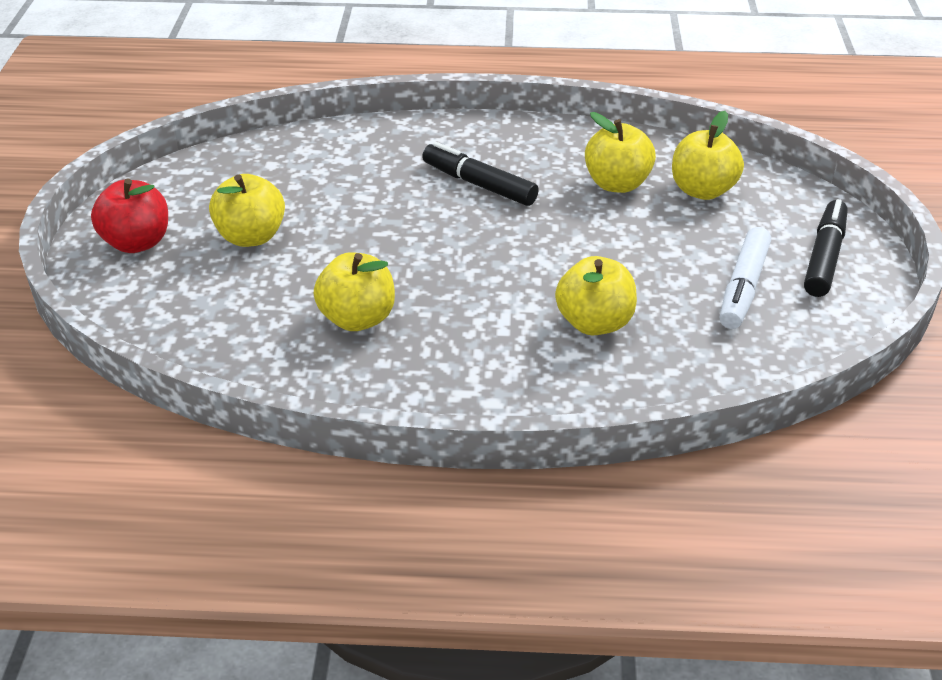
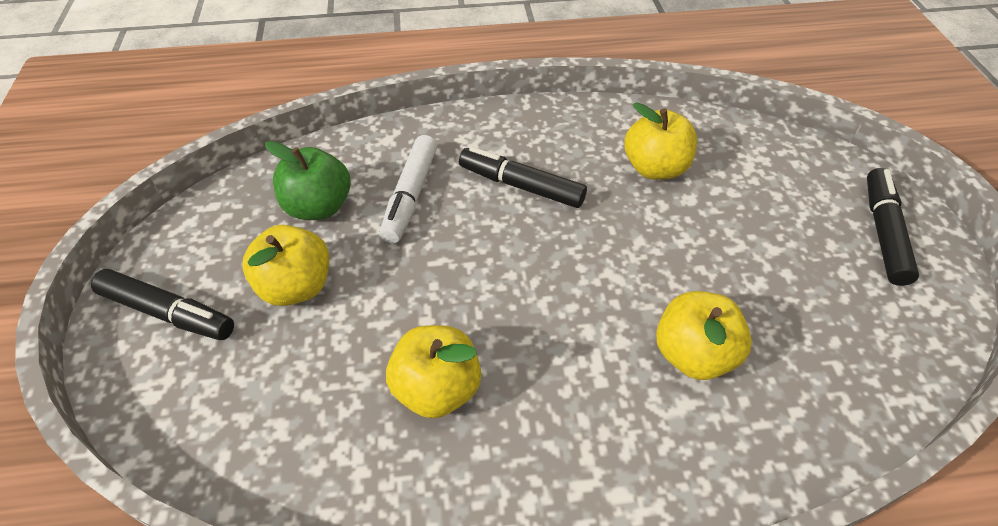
camera: 10 degrees left, 10 degrees up
red apple [91,179,168,253] -> black marker [91,269,234,340]
yellow apple [672,111,744,200] -> none
white marker [720,227,771,329] -> white marker moved to [380,135,437,243]
none -> green apple [265,141,350,220]

